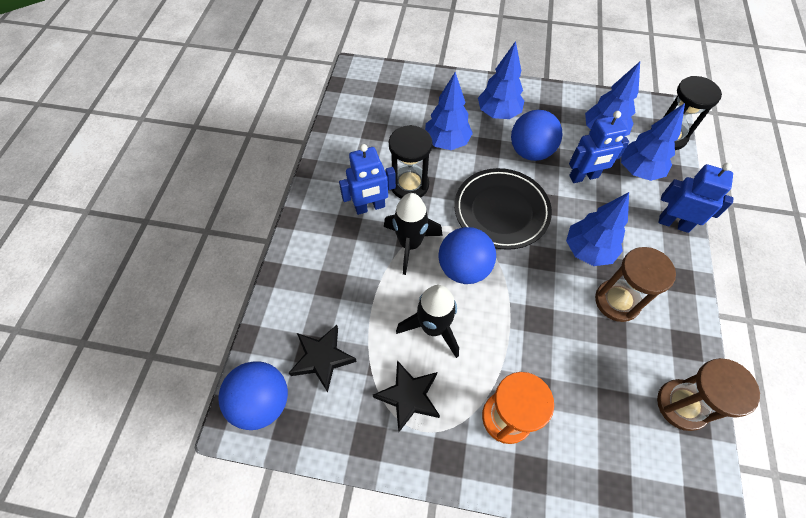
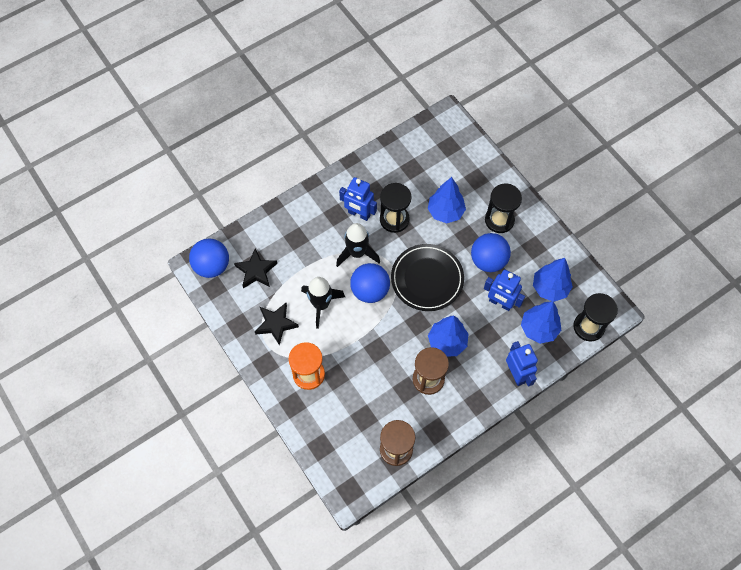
camera: 45 degrees right, 5 degrees up
blue tree [478,41,524,119] -> black hourglass [485,183,522,233]

